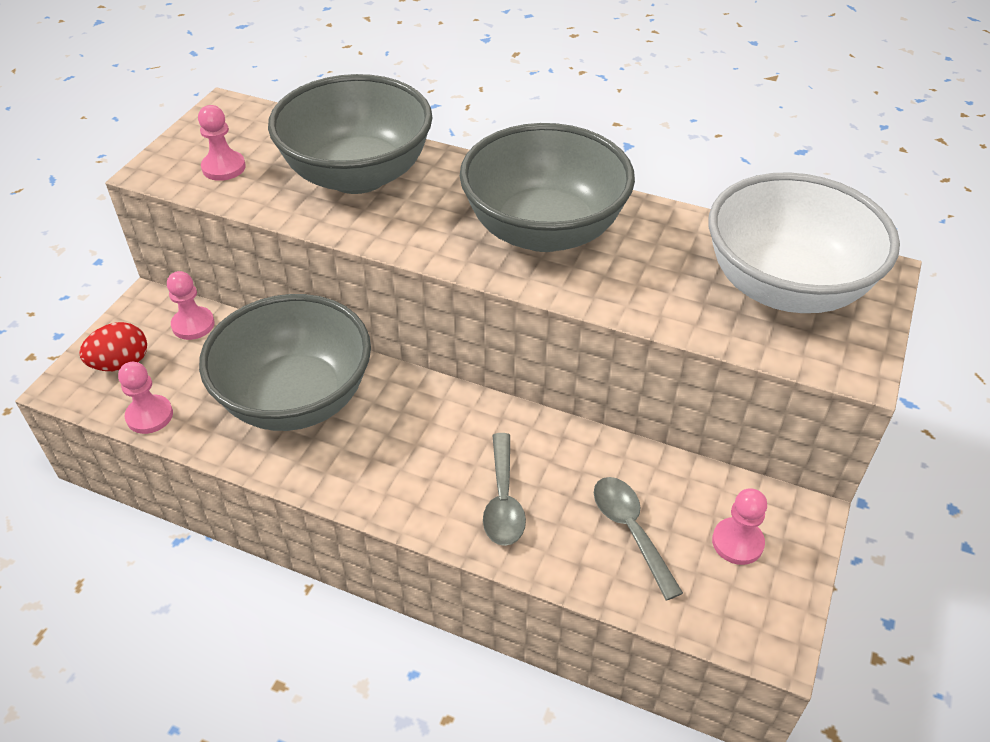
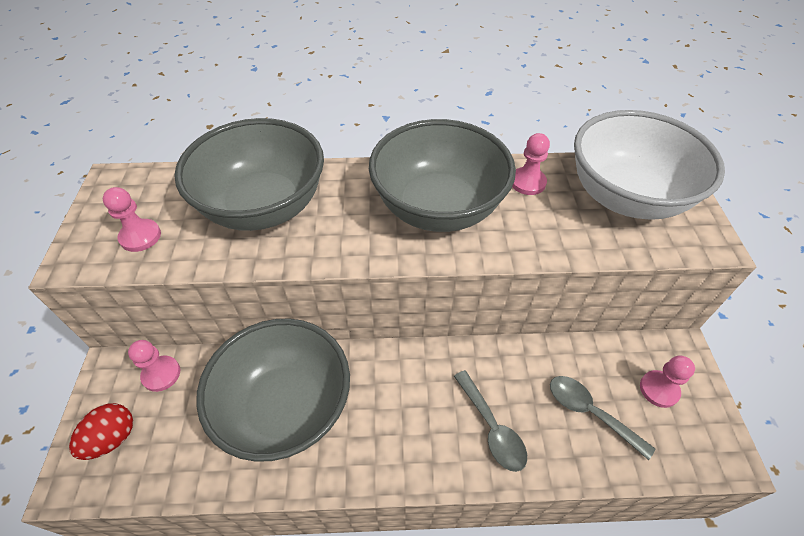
camera: 25 degrees left, 5 degrees up
pink pawn [118,362,173,434] -> pink pawn moved to [512,133,550,195]

